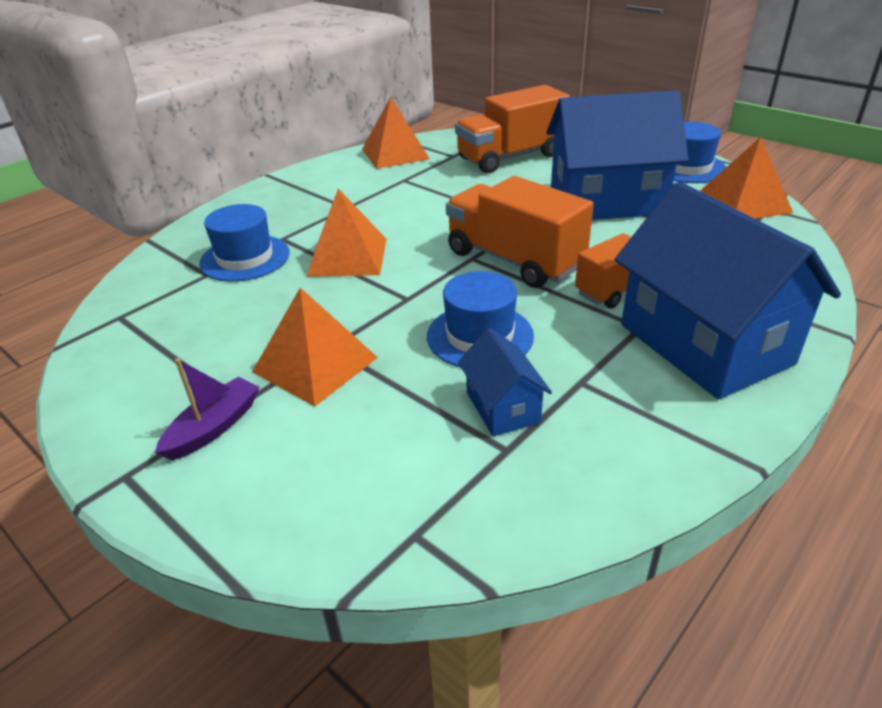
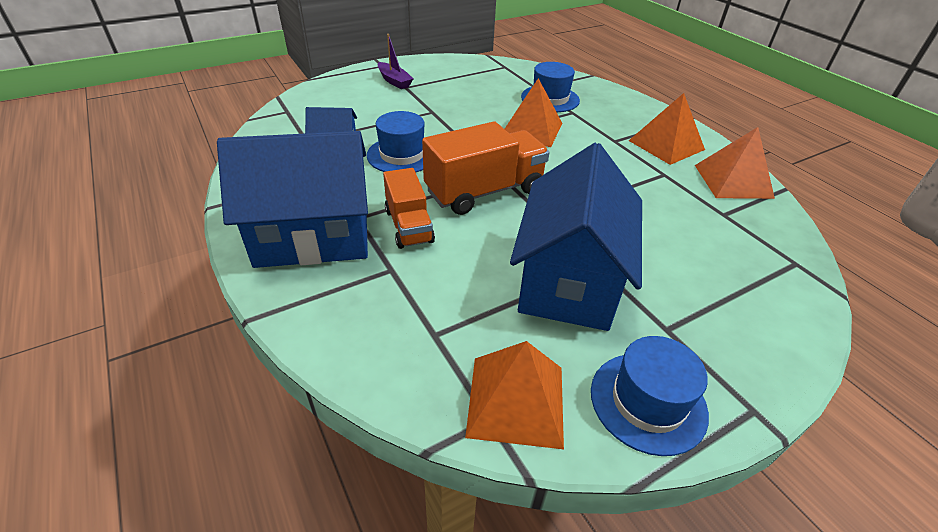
camera: 105 degrees right, 5 degrees up
orange pyramid [252,288,378,407] -> orange pyramid moved to [629,93,705,165]
orange truck [455,85,570,173] -> none

